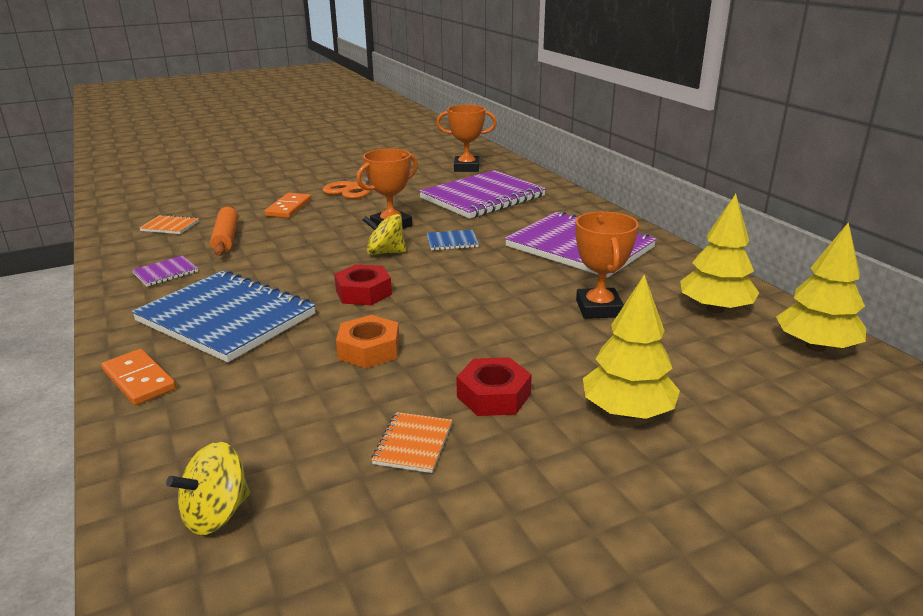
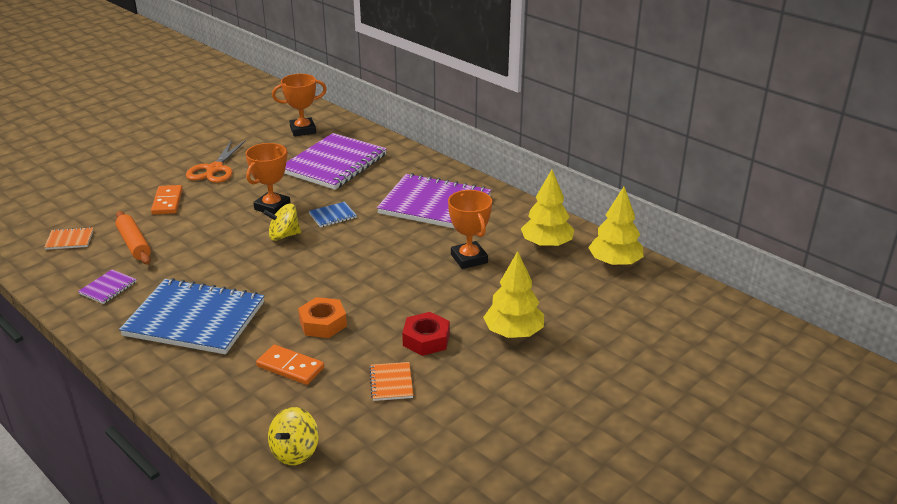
camera: 20 degrees left, 5 degrees up
orange domino [102,349,176,405] -> orange domino moved to [256,345,324,385]
red nut [334,264,392,305] -> none

